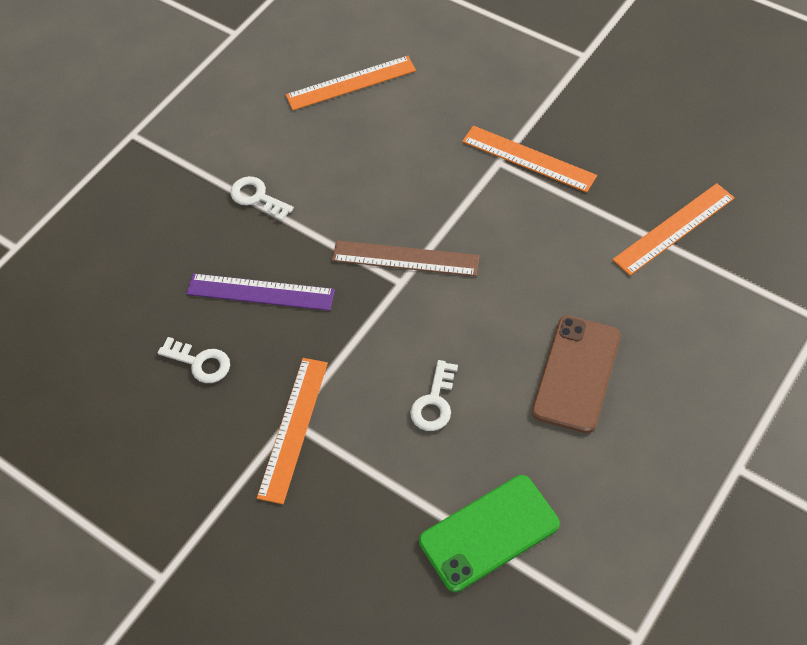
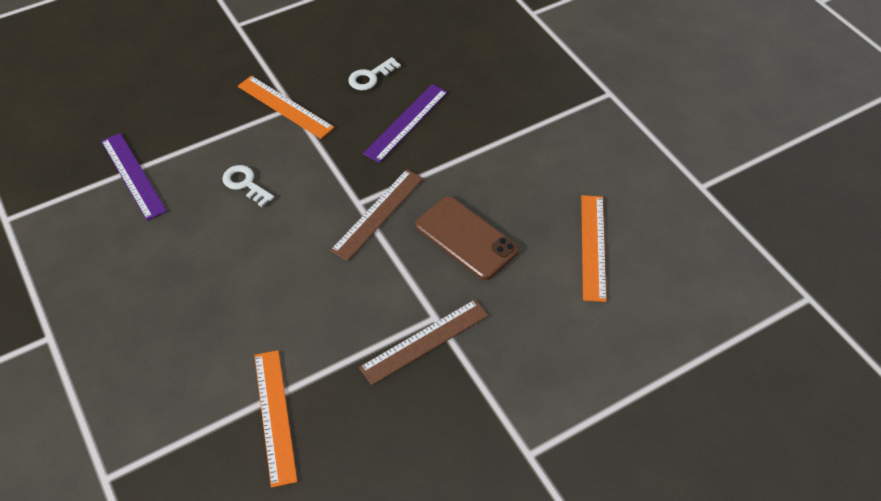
camera: 110 degrees right, 5 degrees down
white key [230,176,294,221] -> none
green phone [419,475,560,592] -> purple ruler [101,133,167,221]
orange ruler [462,126,597,193] -> brown ruler [359,299,489,385]
brown phone [532,316,620,433] -> brown phone moved to [415,196,519,280]

